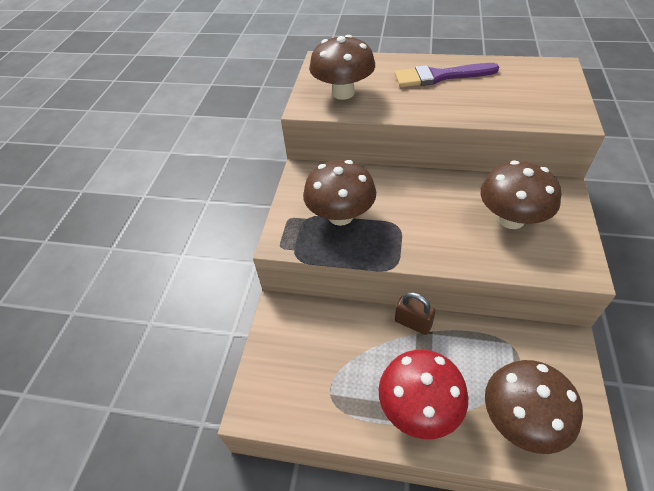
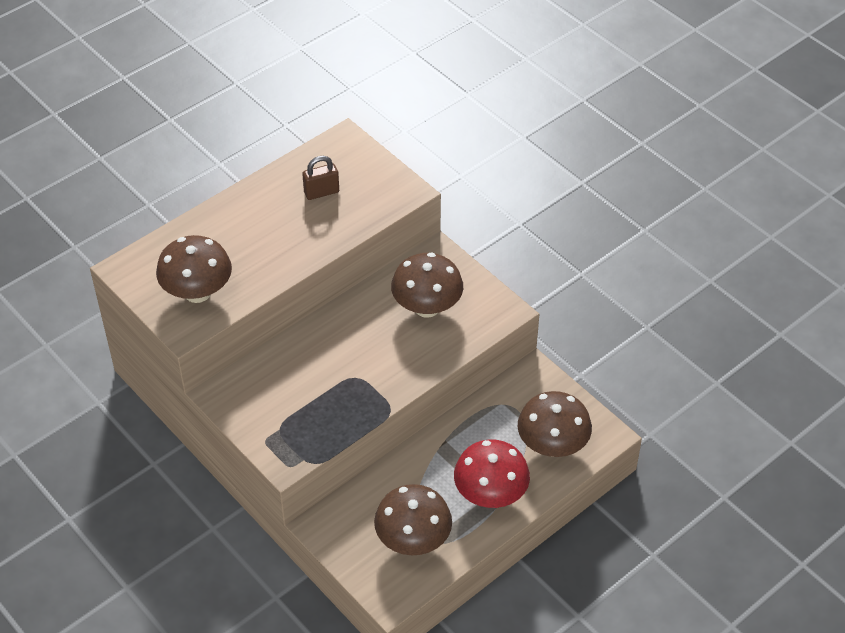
camera: 55 degrees left, 0 degrees up
brown mushroom [303,160,376,226] -> brown mushroom moved to [374,484,452,555]
purple brush [395,63,499,87] -> none
brown padlock [395,292,435,335] -> brown padlock moved to [302,156,339,200]

